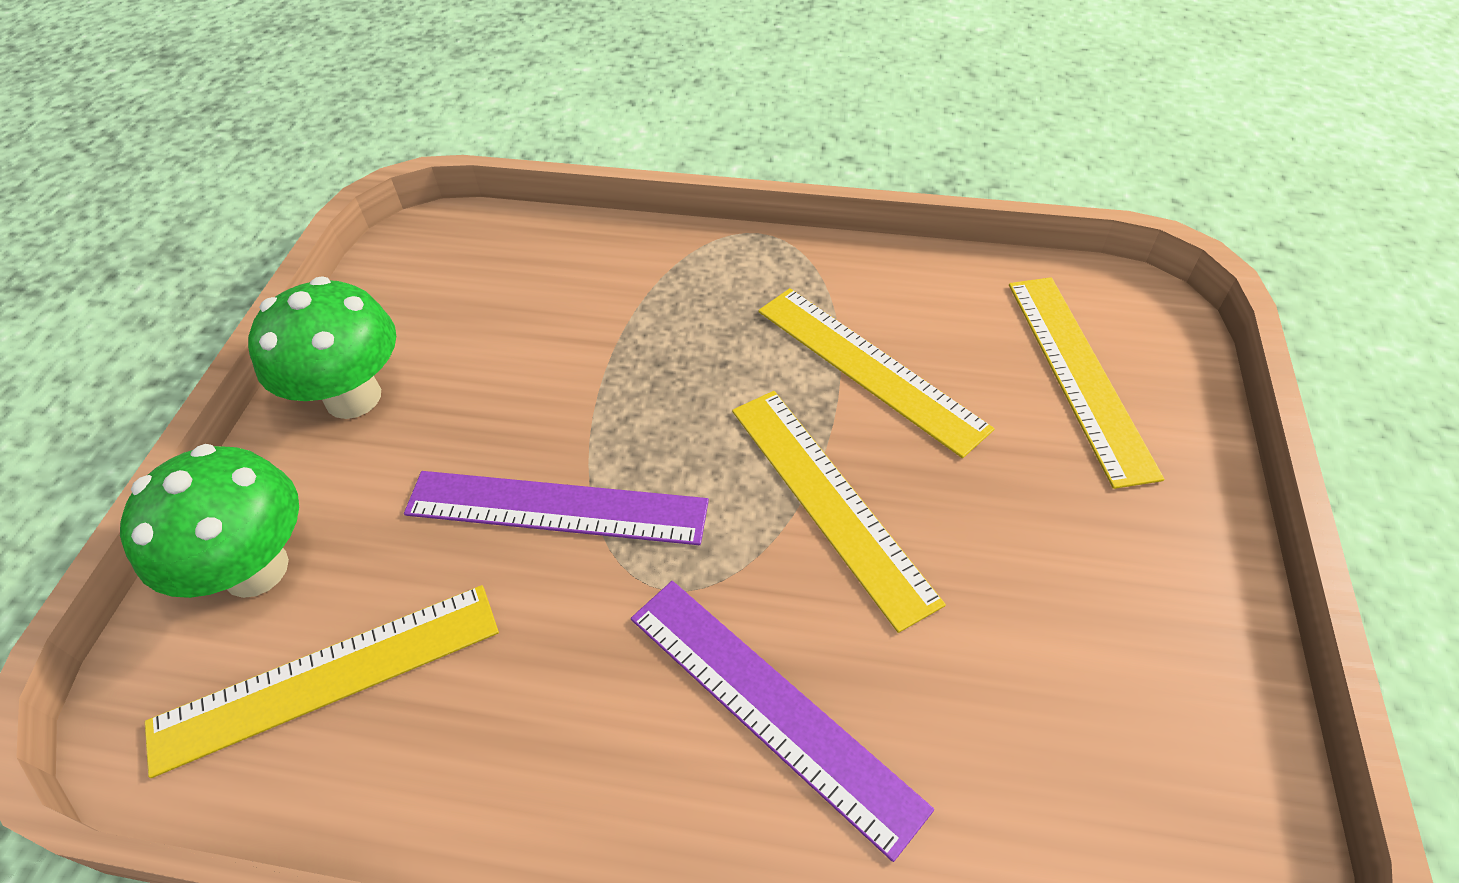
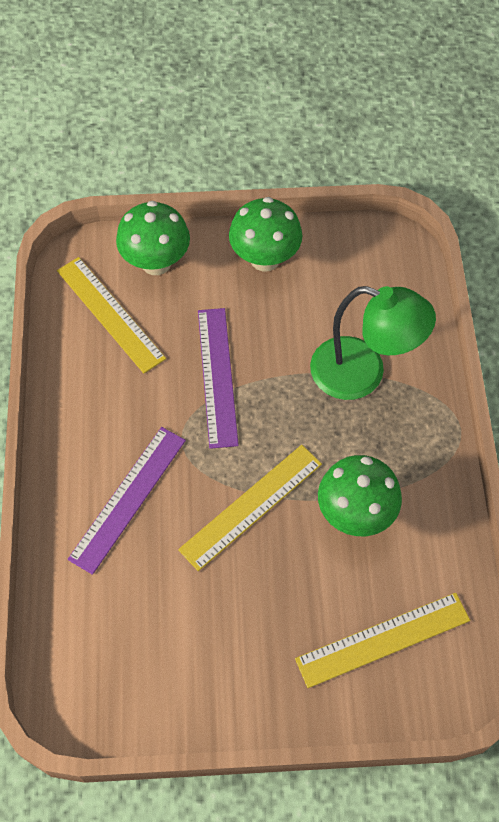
camera: 75 degrees right, 10 degrees up
yellow ruler [758,288,994,458] -> green mushroom [318,455,402,536]
none -> green lamp [310,286,436,400]

